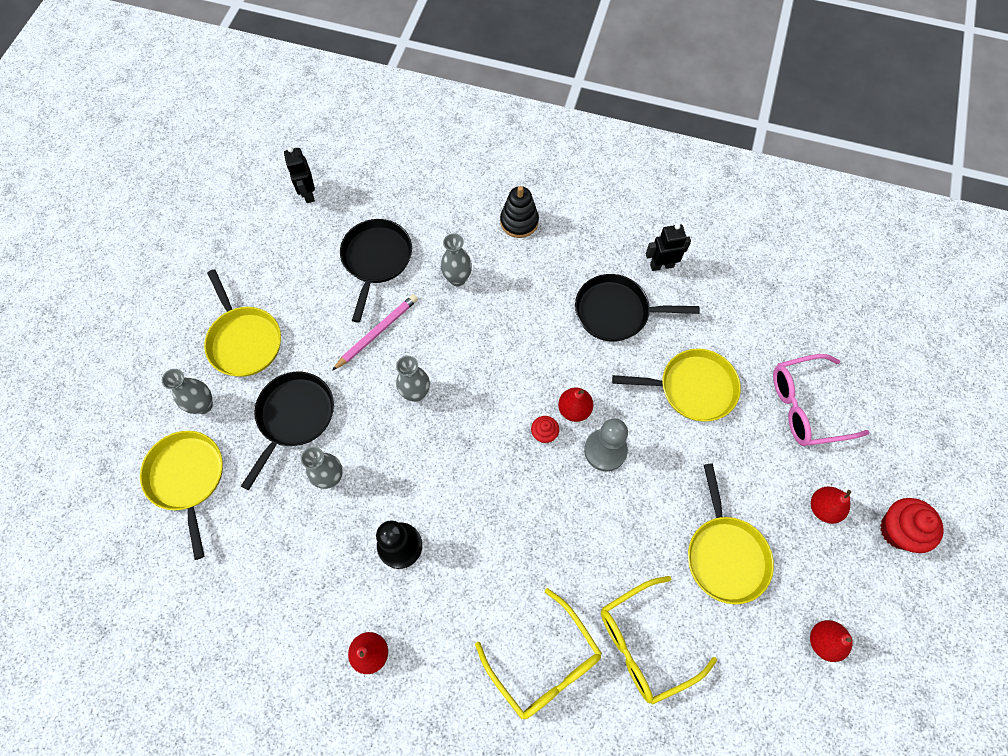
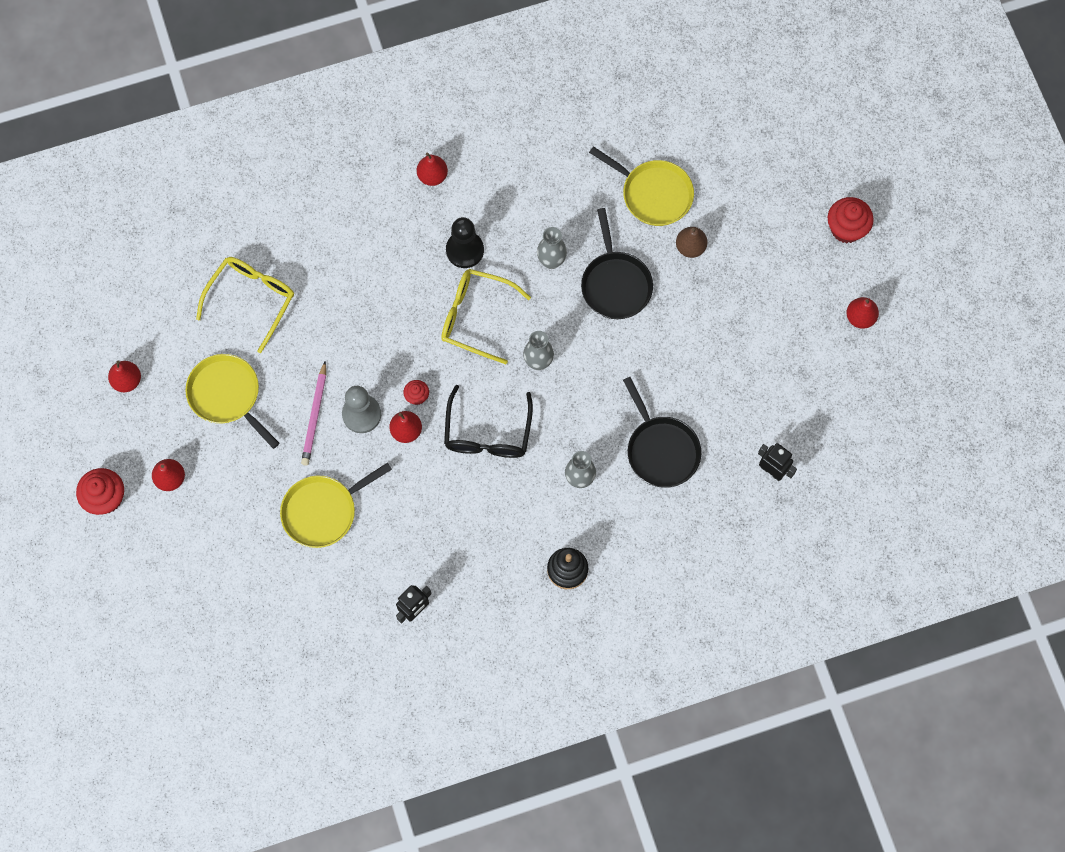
camera: 145 degrees right, 5 degrees up
grey vase [162,369,213,414] -> brown pear [676,227,708,258]
yellow pan [204,269,281,377] -> none
pink pencil [332,294,418,371] -> pink pencil moved to [301,361,326,466]
yellow glasses [475,588,602,719] -> yellow glasses moved to [441,269,531,364]
black pan [575,274,700,342] -> none
pink glasses [773,354,870,446] -> none
none -> black glasses [444,385,533,458]
none -> red cupcake [828,197,874,243]
none -> red pear [846,297,879,329]

